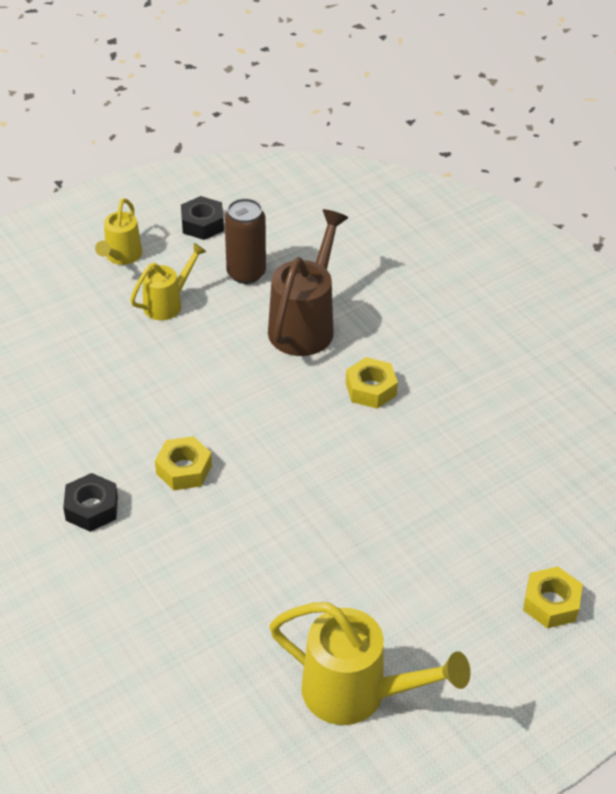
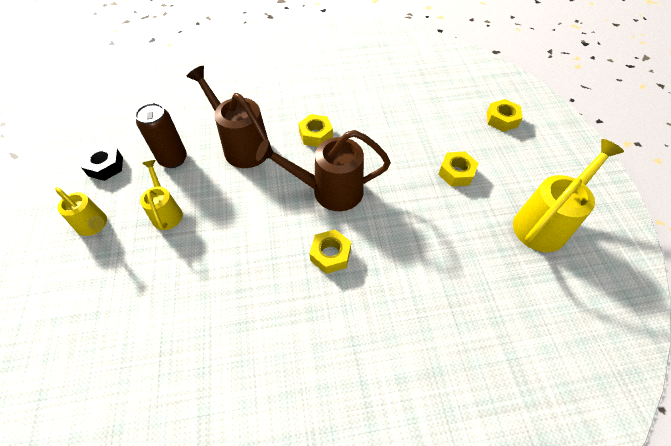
camera: 65 degrees left, 10 degrees up
black nut [63,473,118,532] -> none
none -> brown watering can [256,130,391,211]
none -> yellow nut [438,151,479,187]

